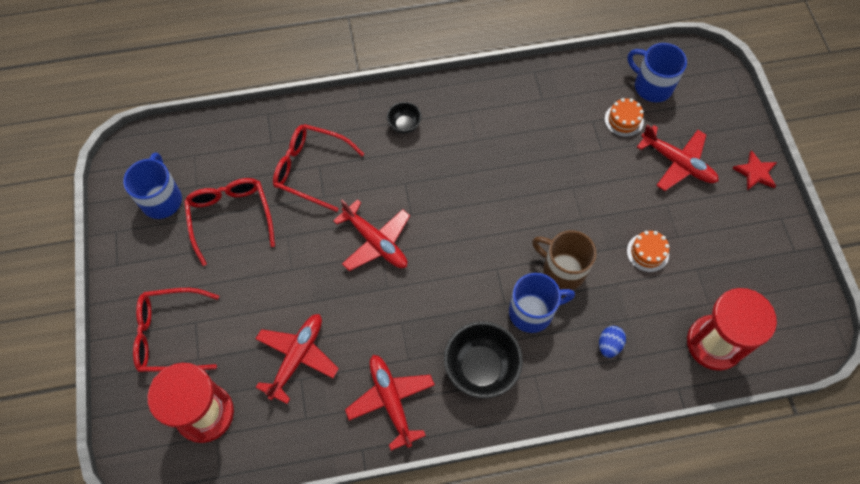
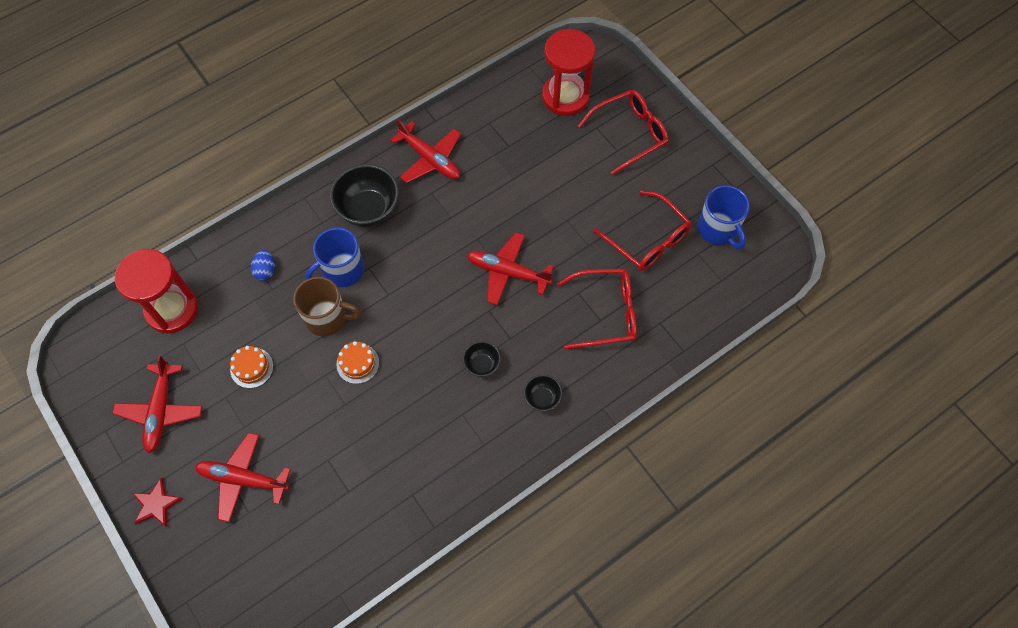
camera: 155 degrees right, 0 degrees up
red plane [255,314,339,404] -> red plane moved to [112,355,203,453]
orange cake [605,98,644,137] -> orange cake moved to [336,341,379,384]
blue mug [627,43,687,102] -> none
none -> black bowl [463,341,501,377]

